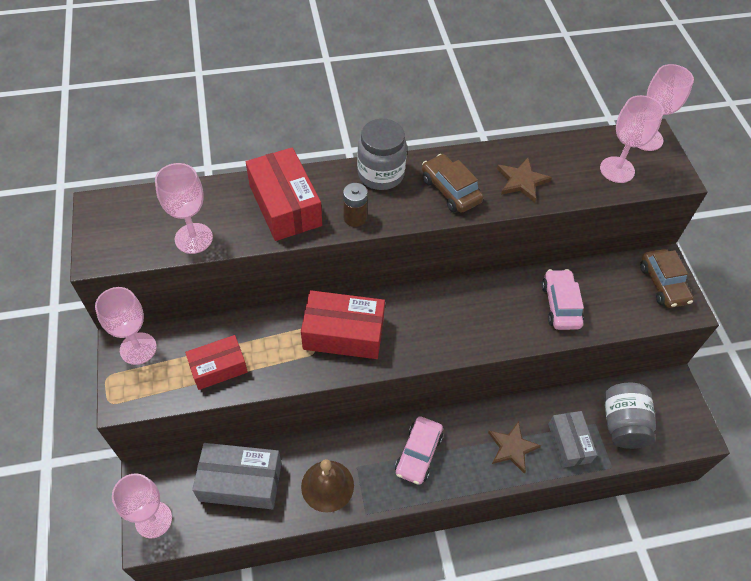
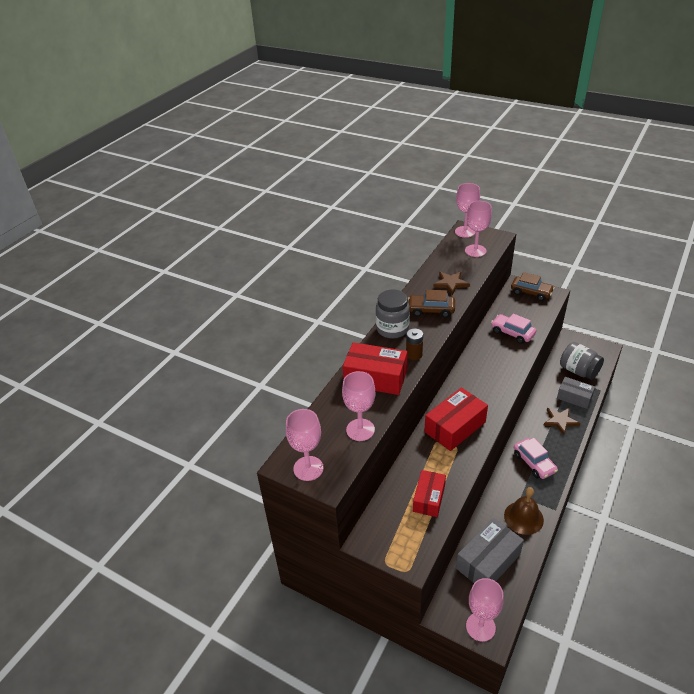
camera: 45 degrees left, 15 degrees down
pink goblet [95,287,157,365] -> pink goblet moved to [286,409,324,481]

